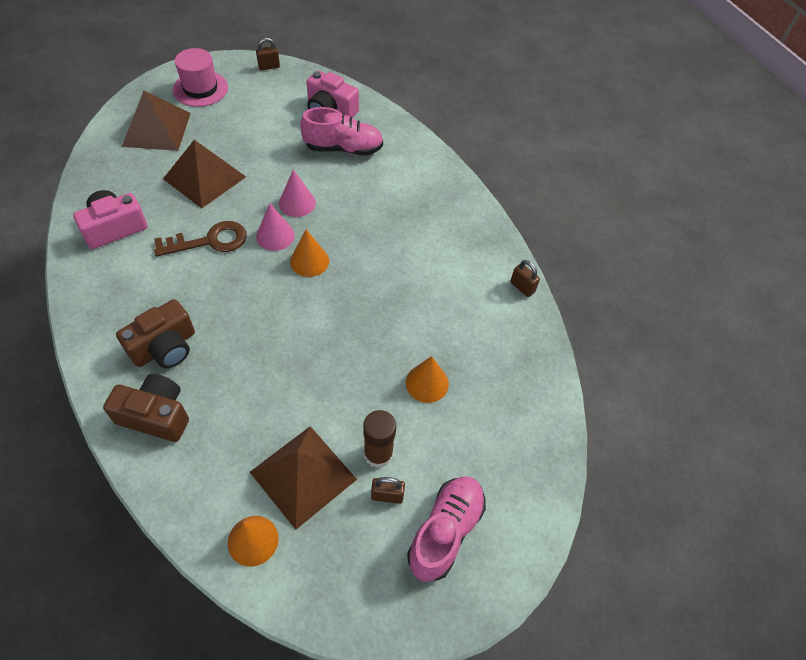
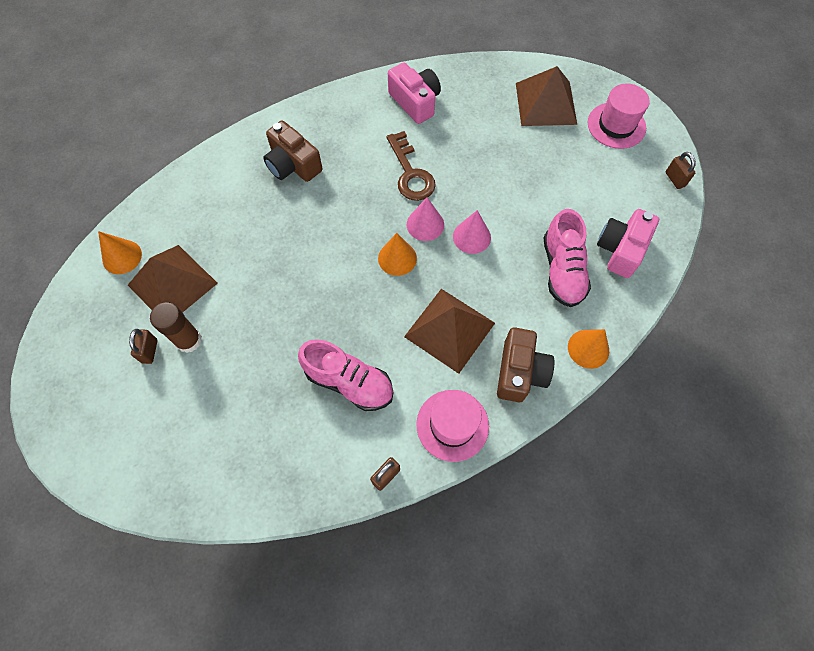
camera: 90 degrees right, 10 degrees up
brown camera [103,374,189,442] -> brown camera moved to [497,327,555,402]
brown pyramid [163,140,246,208] -> brown pyramid moved to [404,289,495,374]
orange cone [406,356,449,403] -> orange cone moved to [568,329,609,369]
pink shoe [407,476,486,582] -> pink shoe moved to [298,339,393,411]
none -> pink hat [416,390,489,462]

